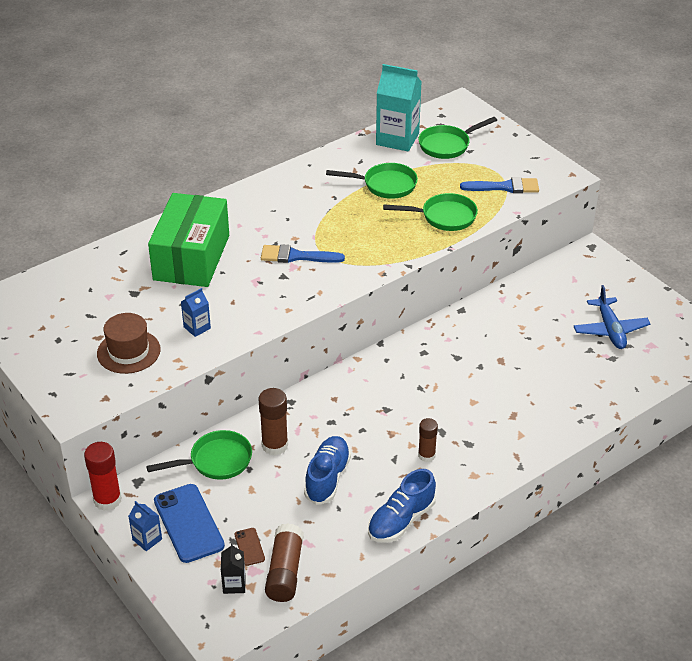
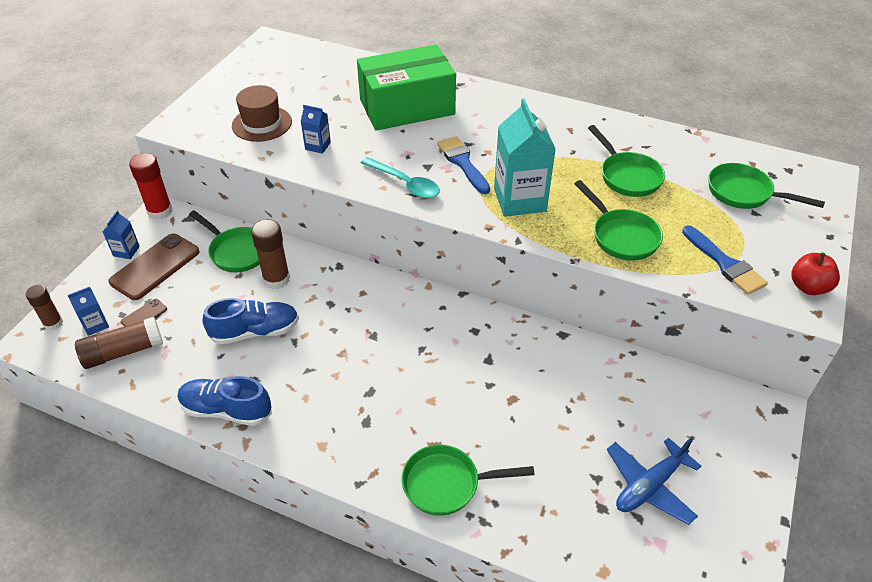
camera: 60 degrees right, 5 degrees up
blue phone [154,484,225,563] -> brown phone [108,234,200,300]
black carton [221,543,246,594] -> blue carton [68,287,109,336]
turquoise carton [376,64,422,152] -> turquoise carton moved to [494,99,556,217]
brown glue stick [418,418,438,462] -> brown glue stick moved to [26,285,63,331]
none -> turquoise spoon [361,157,440,198]
none -> green pan [402,445,535,516]
none -> red apple [791,252,840,295]

